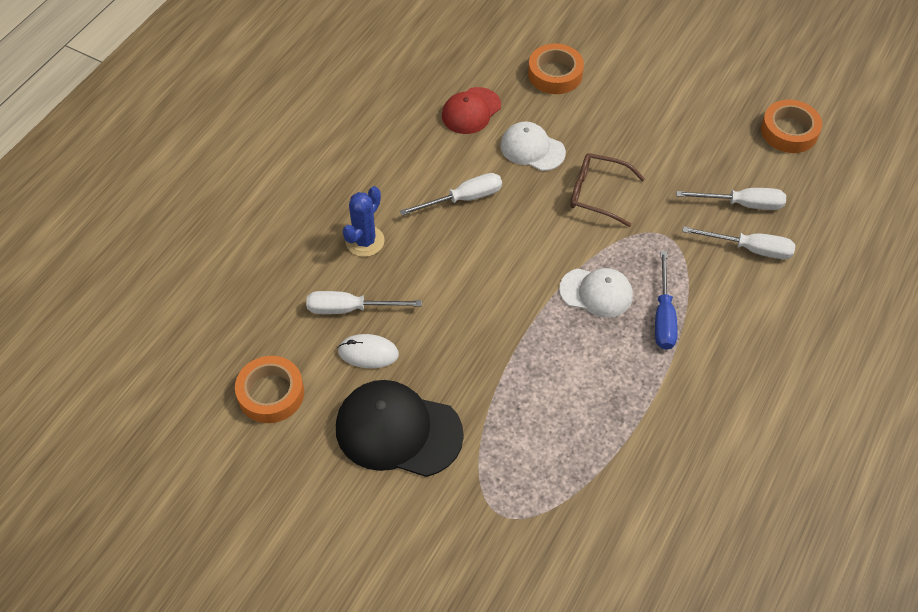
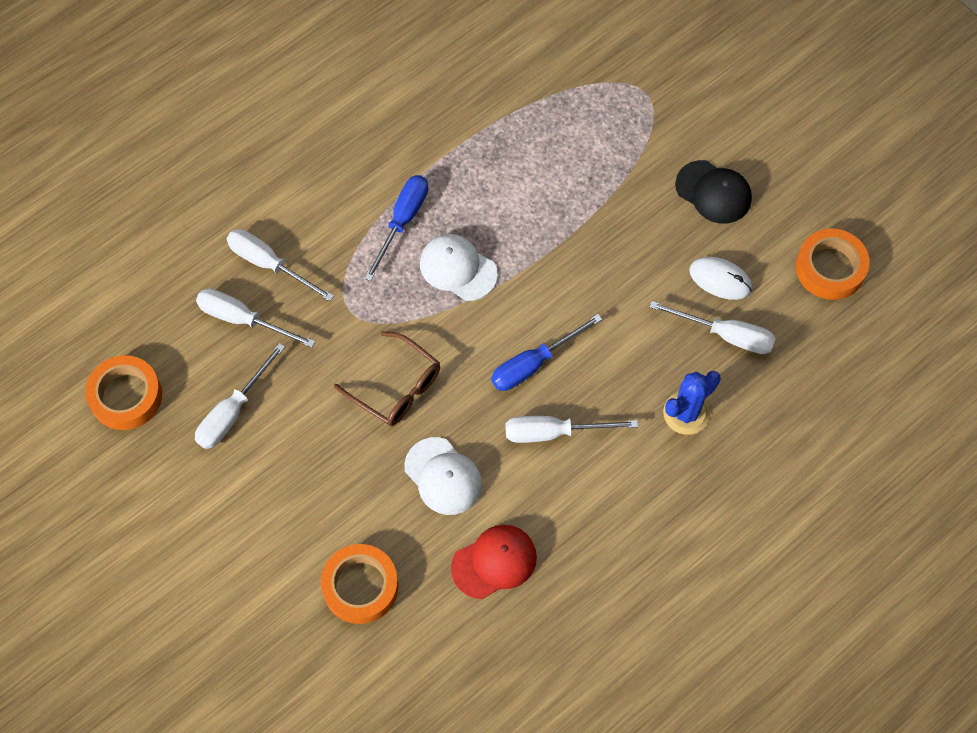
camera: 160 degrees left, 10 degrees up
black cap [336,380,464,477] -> black cap [675,160,752,224], size x0.61
none -> white screwdriver [195,343,285,449]
none -> blue screwdriver [491,314,602,391]

